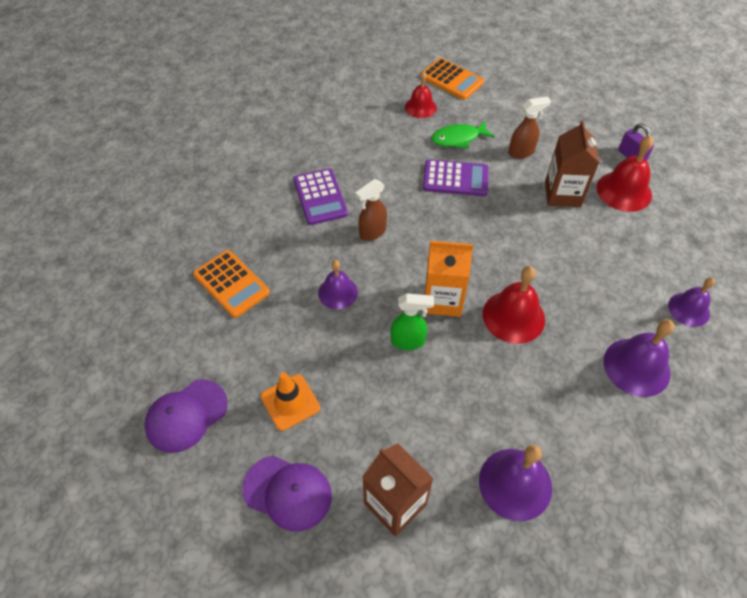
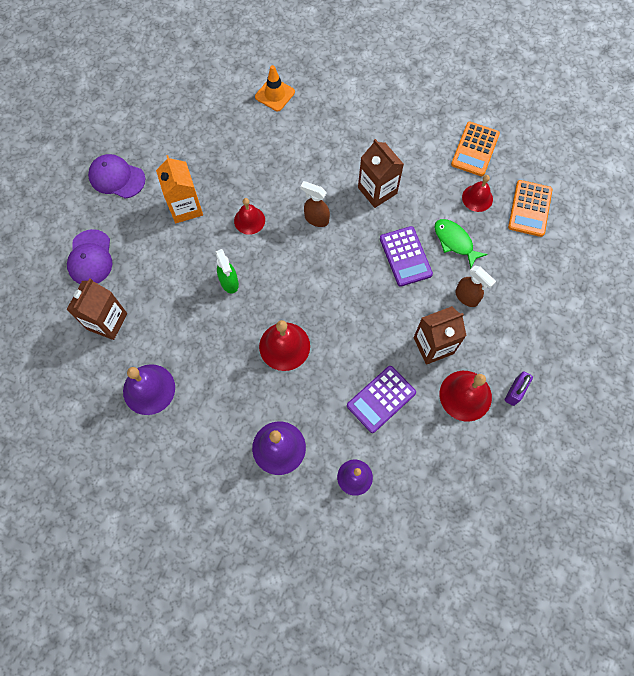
camera: 65 degrees right, 15 degrees up
orange calculator [193,250,270,318] -> orange calculator moved to [451,122,500,176]
orange traffic cone [261,372,320,431] -> orange traffic cone moved to [255,65,295,111]
purple calculator [293,168,348,225] -> purple calculator moved to [347,366,416,433]
purple bell [318,260,358,309] -> red bell [234,198,265,235]
orange carton [425,241,473,317] -> orange carton moved to [156,155,203,223]
none -> brown carton [358,139,404,208]

